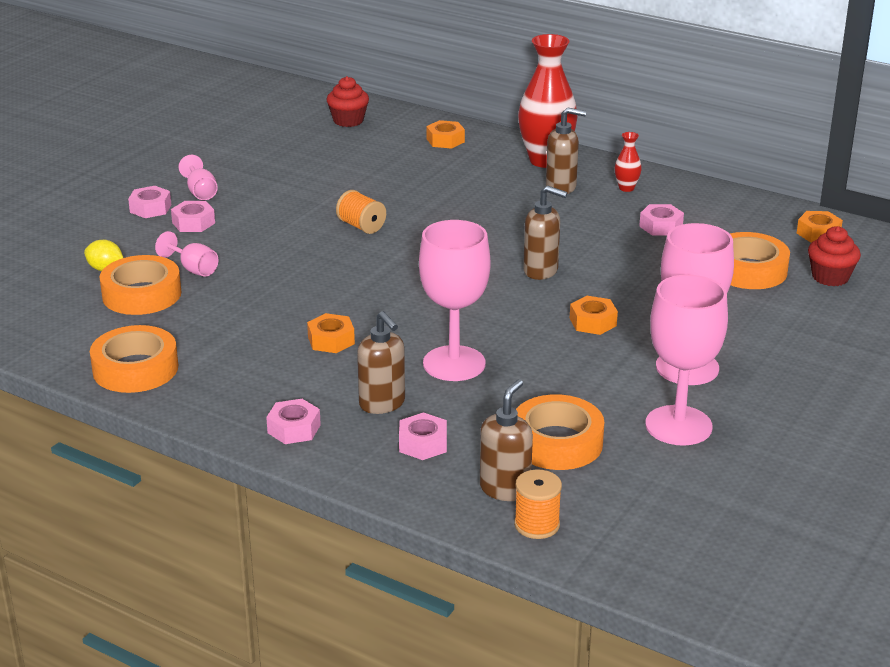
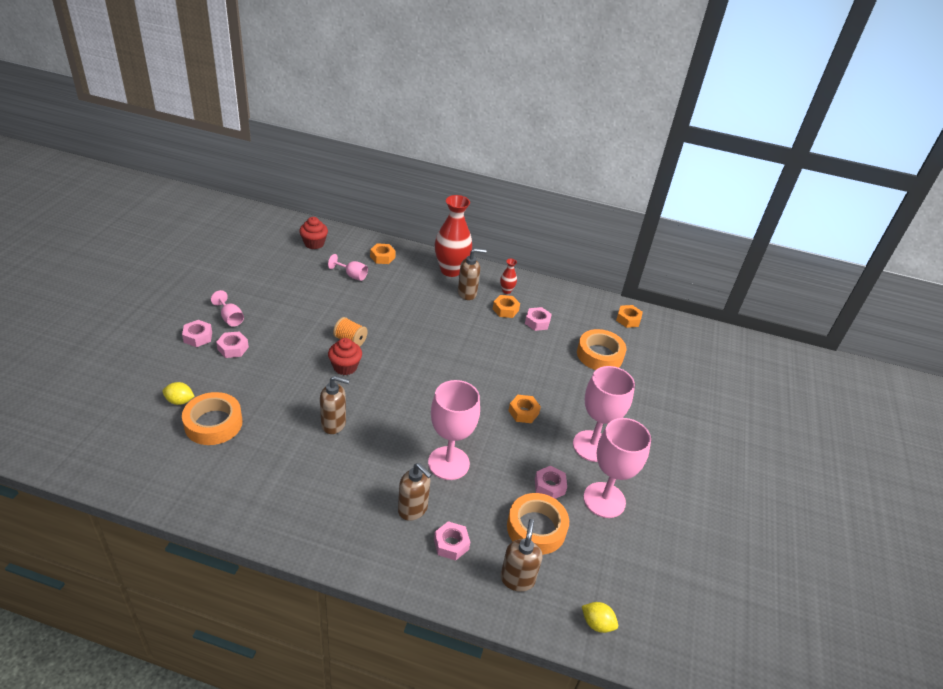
camera: 20 degrees left, 10 degrees up
orange tape [90,325,178,393] -> none
pink goblet [155,231,219,277] -> pink goblet moved to [328,254,368,281]
pink nut [266,399,321,444] -> pink nut moved to [535,466,567,499]
orange nut [307,313,355,353] -> orange nut moved to [493,295,520,318]
orange spool [514,469,562,539] -> none
brown soap dispenser [523,186,567,280] -> brown soap dispenser moved to [320,376,350,434]
red cupcake [808,226,861,286] -> red cupcake moved to [328,338,362,375]
none -> yellow lemon [582,602,618,633]

